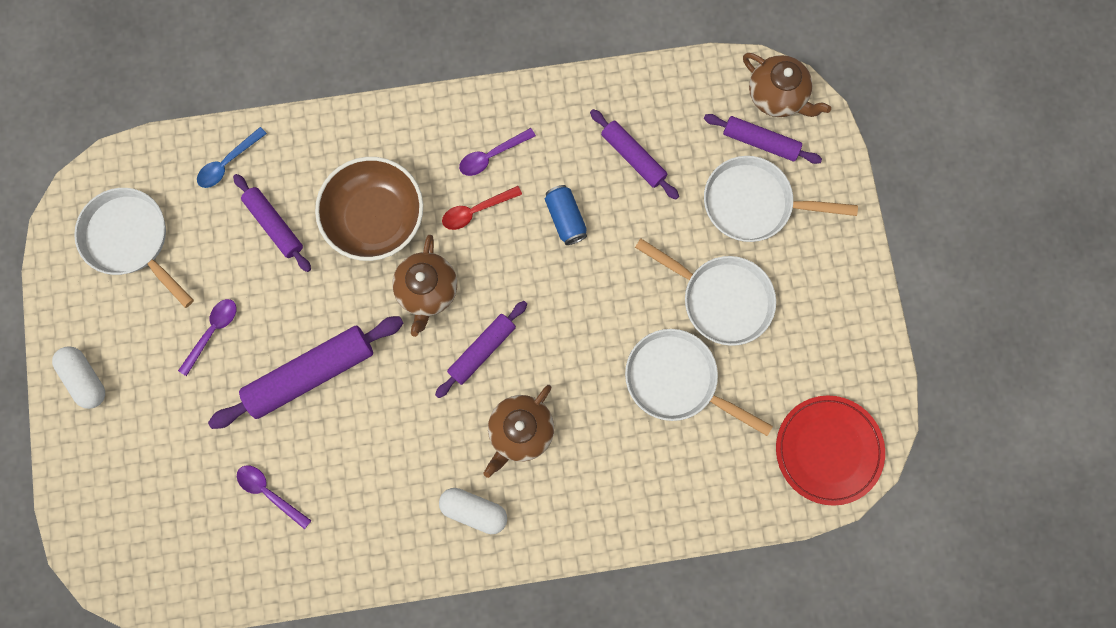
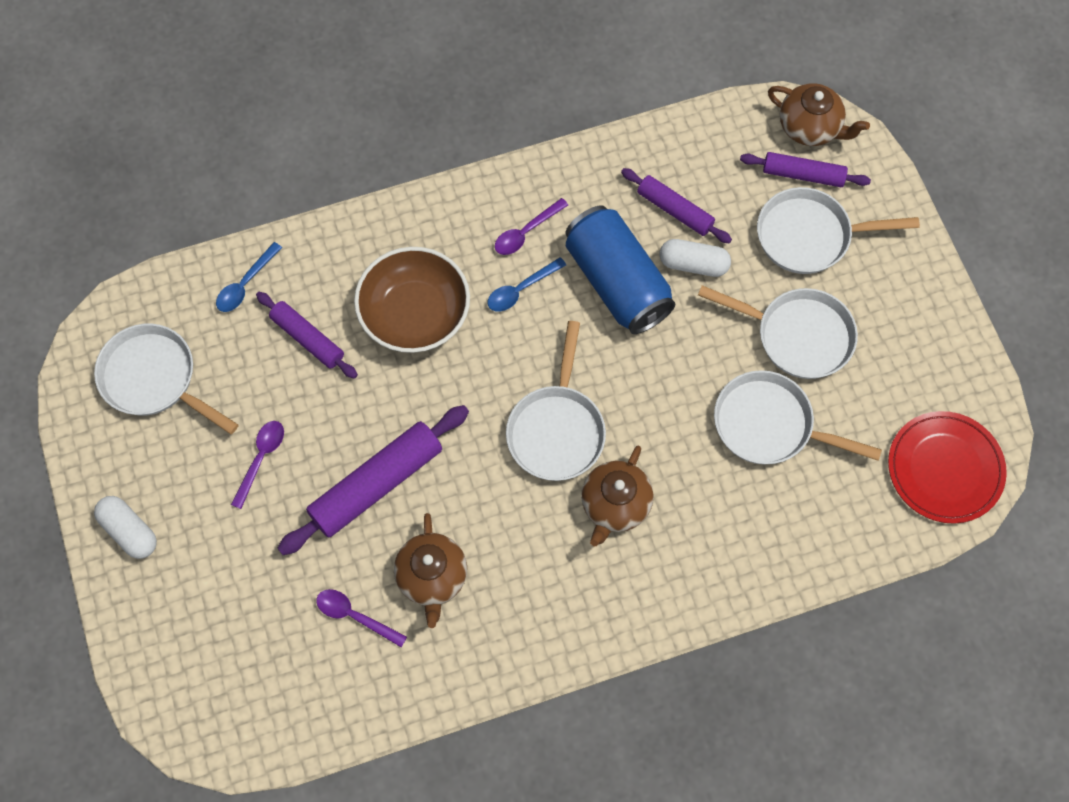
camera: 10 degrees left, 10 degrees down
brown teapot [392,235,457,337] -> brown teapot moved to [394,513,467,628]
purple rolling pin [435,301,527,398] -> white pan [506,321,606,481]
white capsule [439,488,507,534] -> white capsule moved to [660,239,731,277]
red spoon [442,186,522,230] -> blue spoon [488,257,566,312]
blue can [545,185,587,245] -> blue can [566,205,675,334], size x2.07

